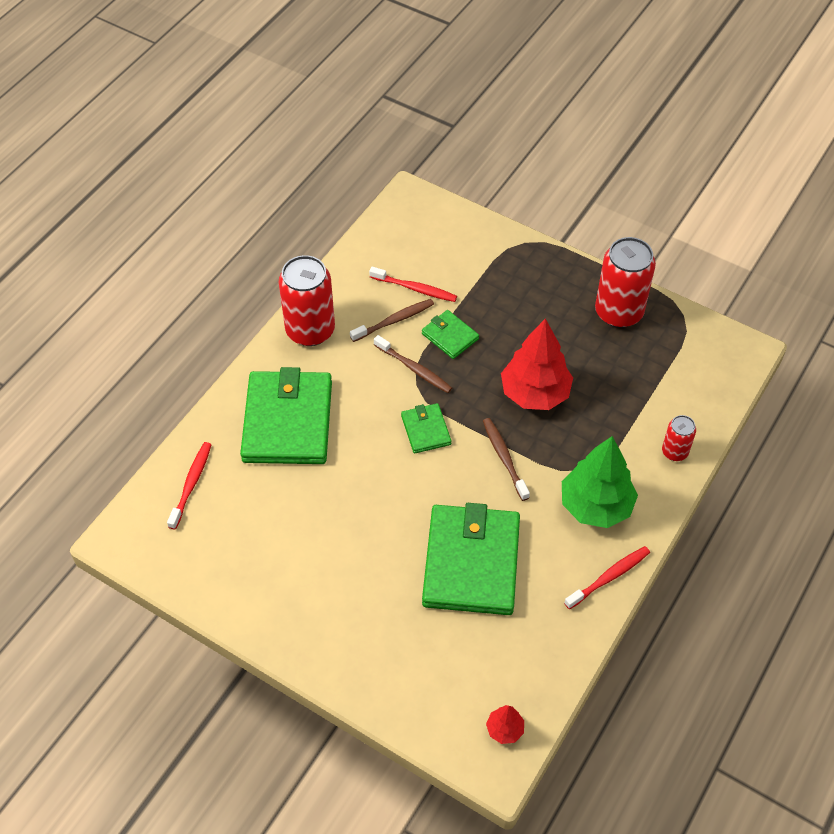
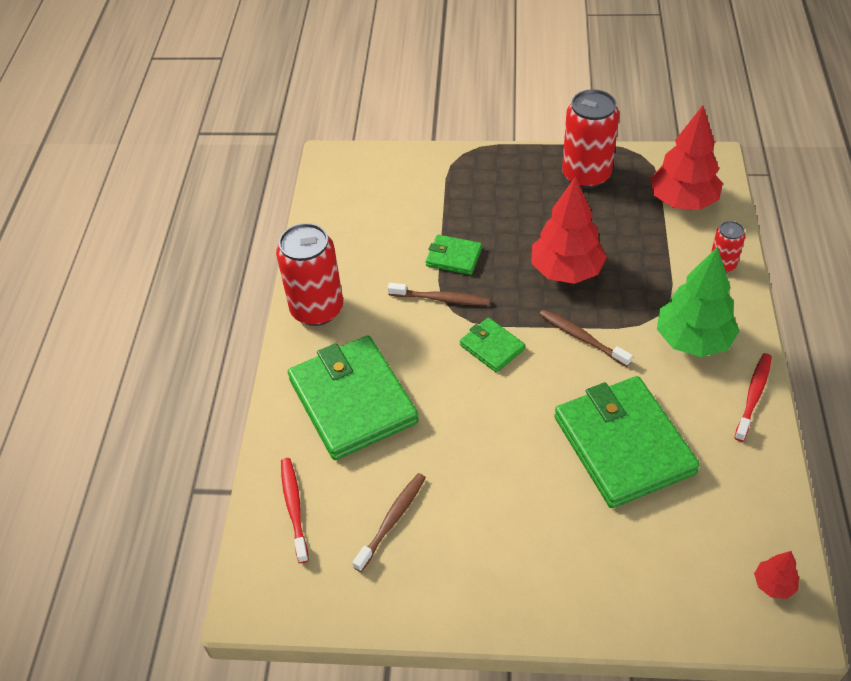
camera: 25 degrees left, 5 degrees down
brown toothbrush [350,299,434,342] -> brown toothbrush moved to [352,473,426,572]
red toothbrush [369,267,457,302] -> none
none -> red tree [650,105,723,210]

